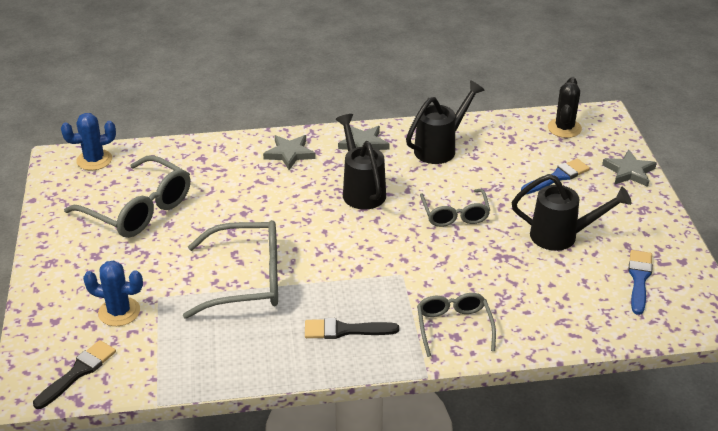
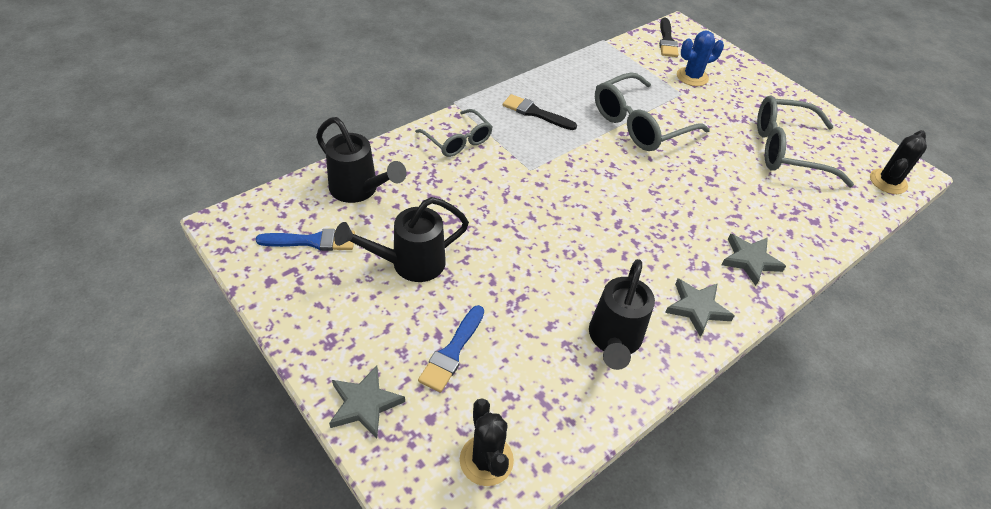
camera: 145 degrees right, 10 degrees up
blue cactus [61,113,116,170] -> black cactus [870,130,927,194]
black brush [305,318,399,339] -> black brush turned 120 degrees counterclockwise [503,94,577,130]
black watering can [336,114,386,209] -> black watering can moved to [316,117,407,203]
grey glasses [420,189,490,227] -> none
blue brush [628,250,653,315] -> blue brush turned 75 degrees counterclockwise [255,229,355,251]

